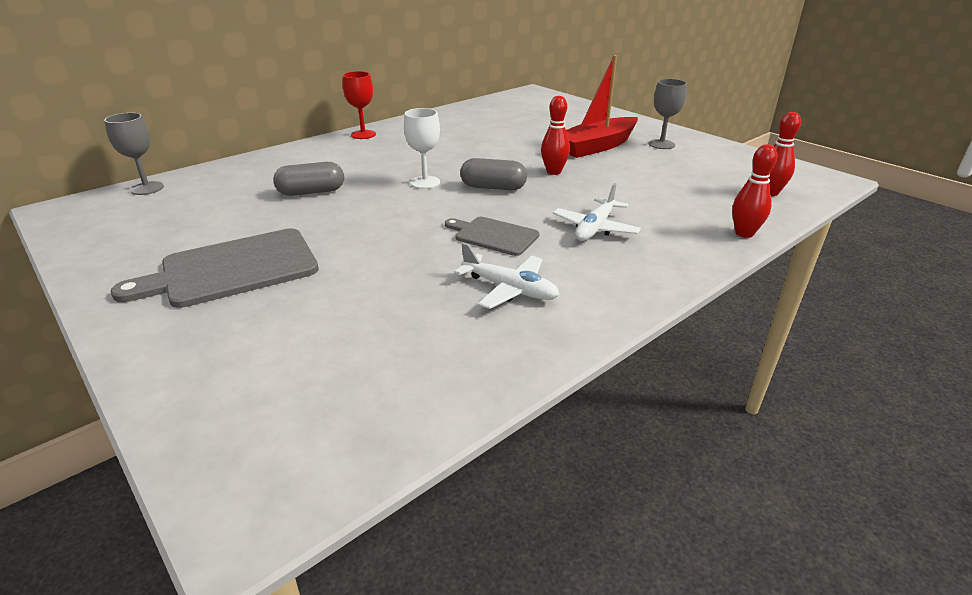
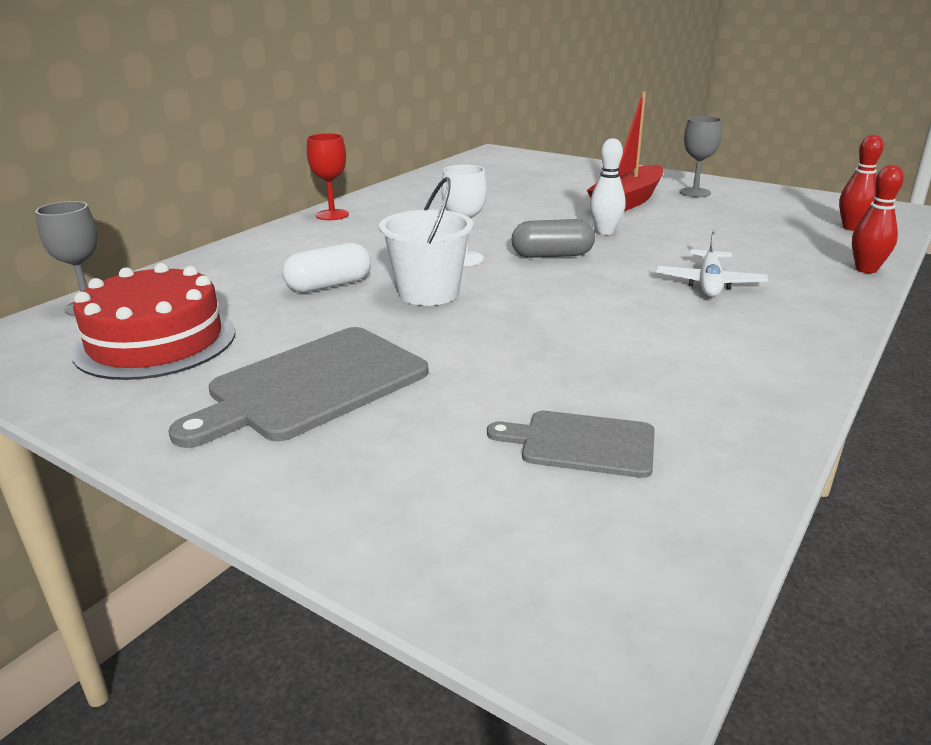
camera: 15 degrees left, 5 degrees down
grey capsule [273,162,344,196] -> white capsule [282,243,371,293]
grey cutting board [445,217,539,256] -> grey cutting board moved to [487,411,655,478]
white plane [455,243,559,309] -> none
red bowling pin [541,96,570,175] -> white bowling pin [590,138,626,235]
none -> red cake [71,263,236,380]
none -> white bucket [379,177,473,306]

